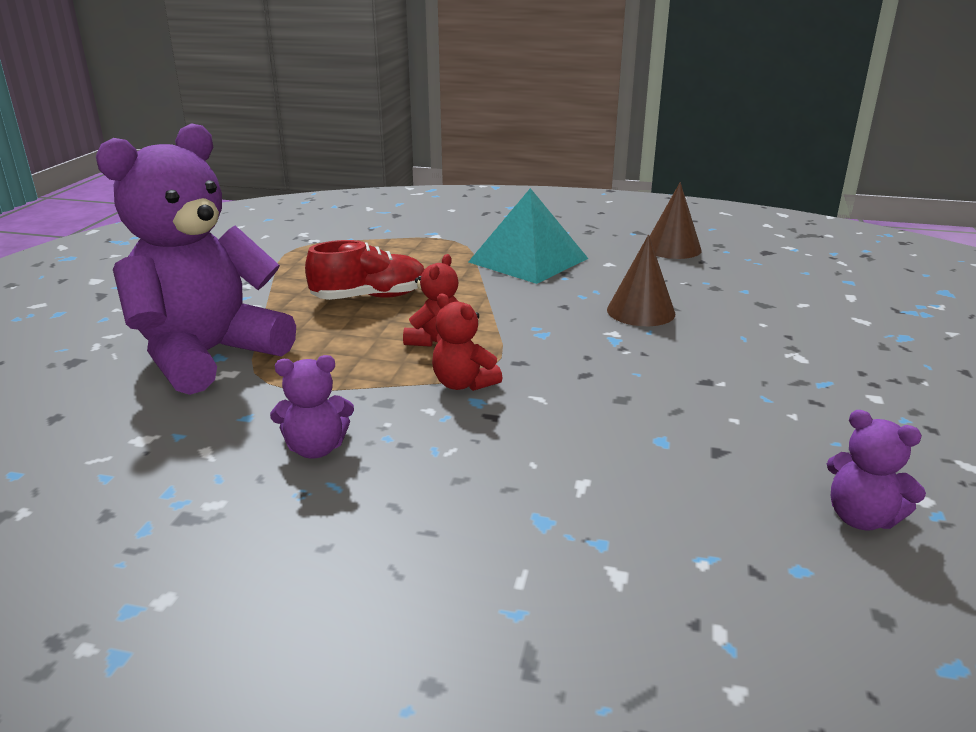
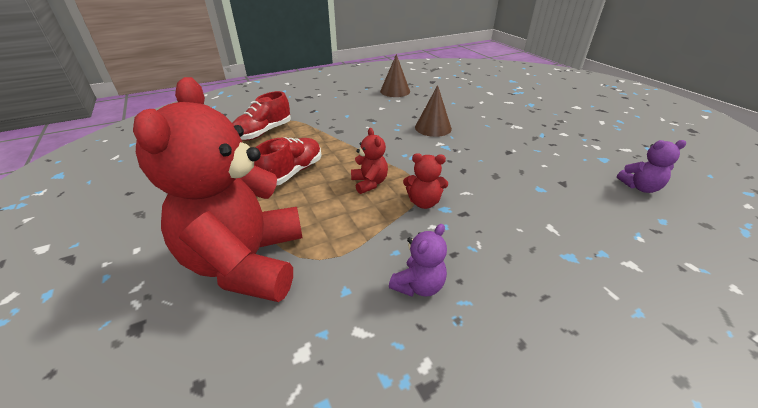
camera: 40 degrees left, 10 degrees up
purple teddy bear [96,123,296,395] -> red teddy bear [133,77,303,302]
turquoise pyramid [468,188,588,284] -> none
none -> red shoe [233,91,291,141]

